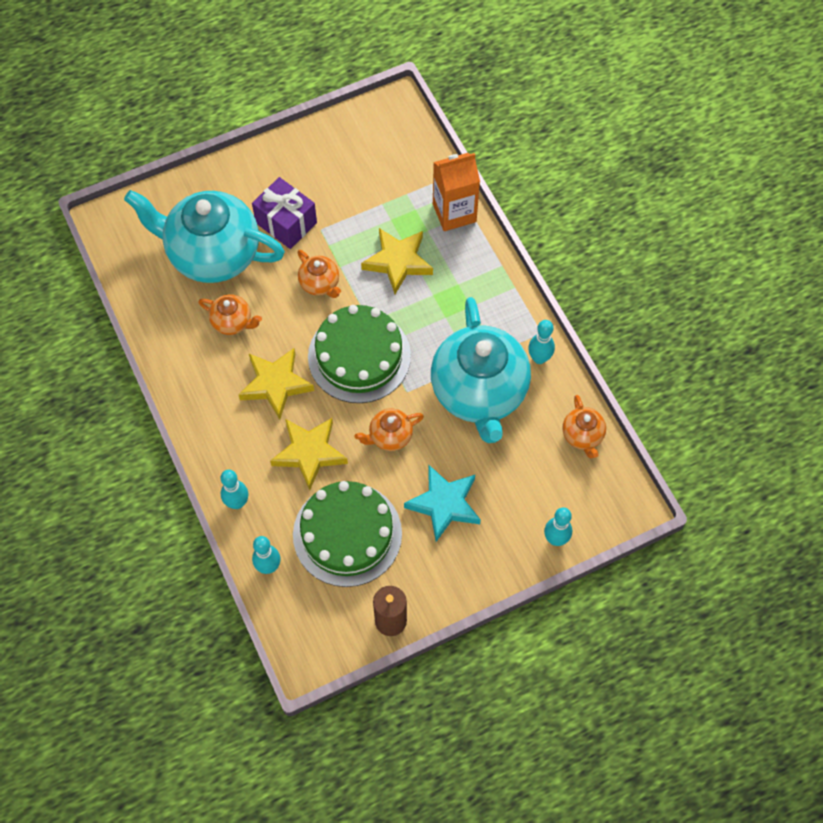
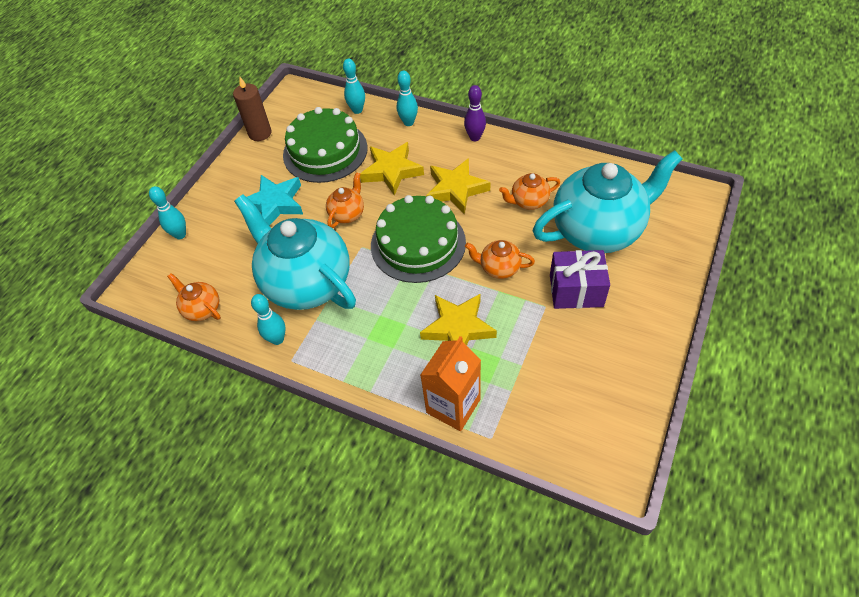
camera: 145 degrees right, 10 degrees down
none -> purple bowling pin [464,85,486,141]

